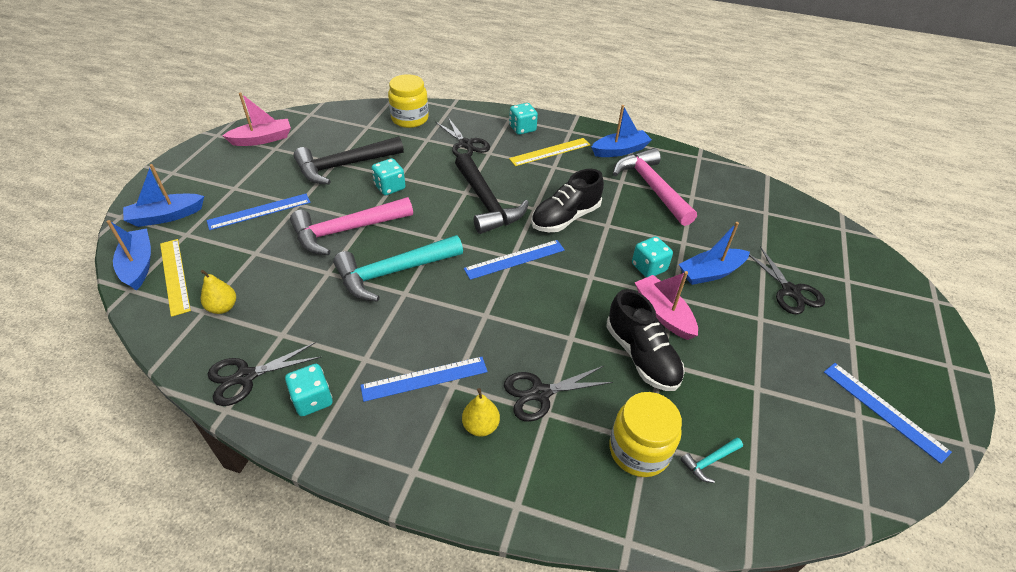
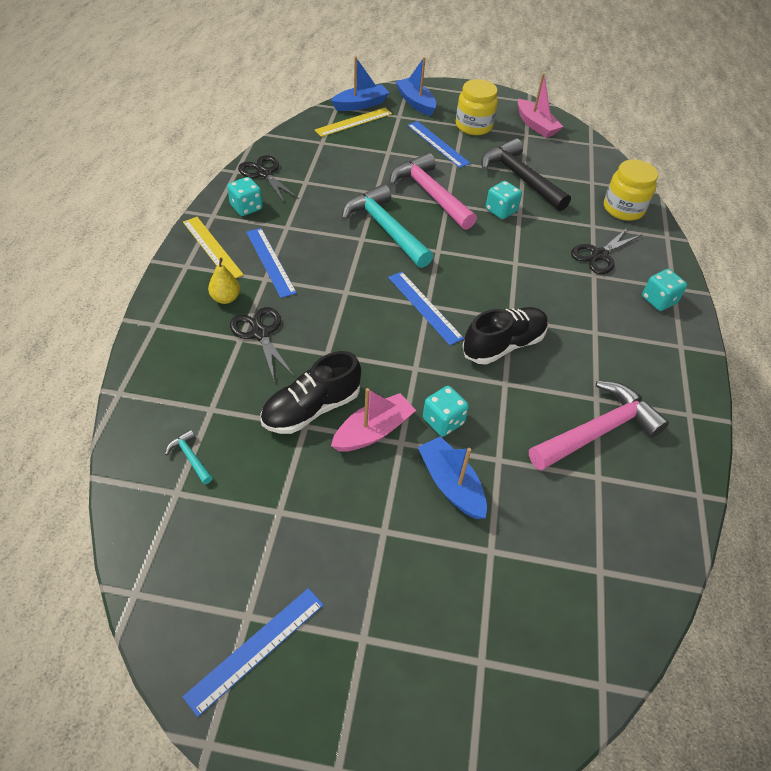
camera: 80 degrees right, 5 degrees up
yellow pear [201,270,236,314] -> none
black hammer [455,153,529,234] -> none
yellow ruler [509,138,590,166] -> yellow ruler moved to [183,217,244,278]
black shoe [531,169,604,232] -> black shoe turned 105 degrees clockwise [462,307,548,365]
blue boat [591,105,652,157] -> none
yellow jar [609,392,682,477] -> yellow jar moved to [456,79,498,135]
black scissors [749,246,825,315] -> none

